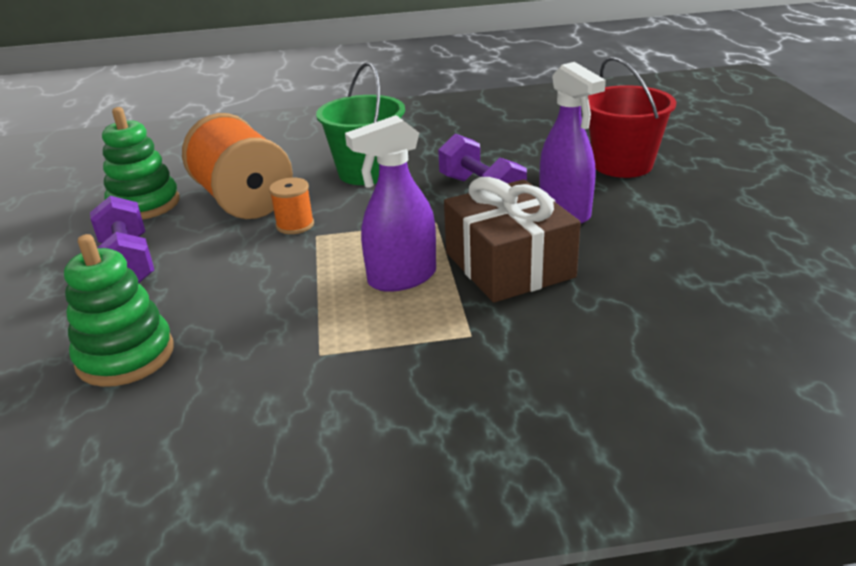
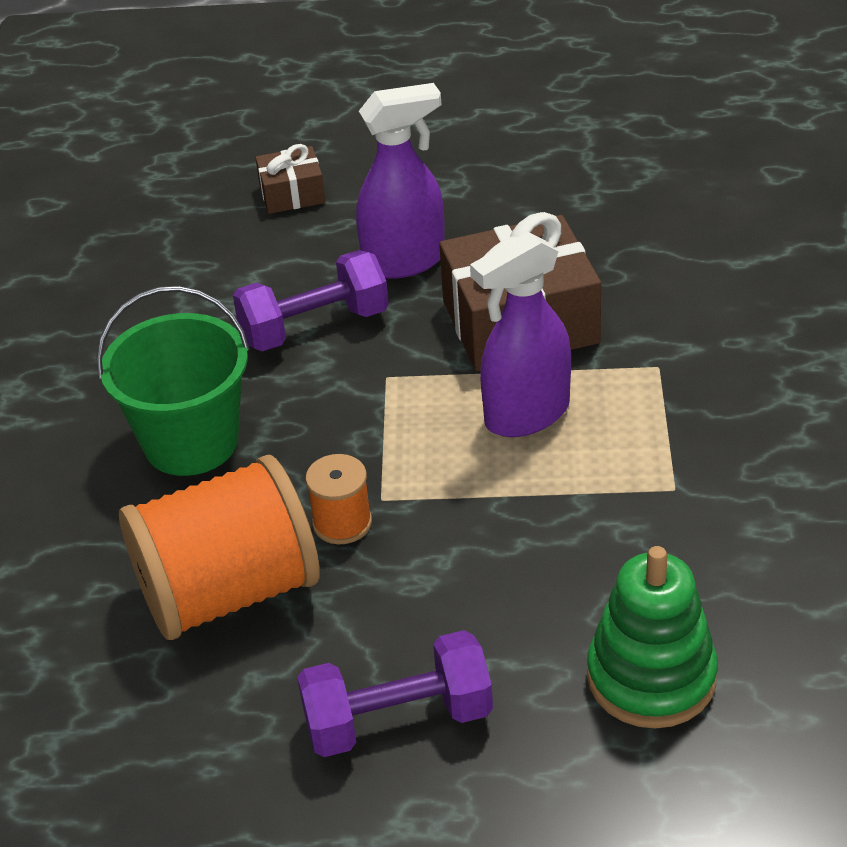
camera: 80 degrees left, 10 degrees up
green stacking toy [102,107,179,220] -> none
purple spray bottle [345,115,436,292] -> purple spray bottle turned 75 degrees clockwise [470,232,571,437]
red bucket [588,57,676,178] -> brown gift [255,144,325,214]

